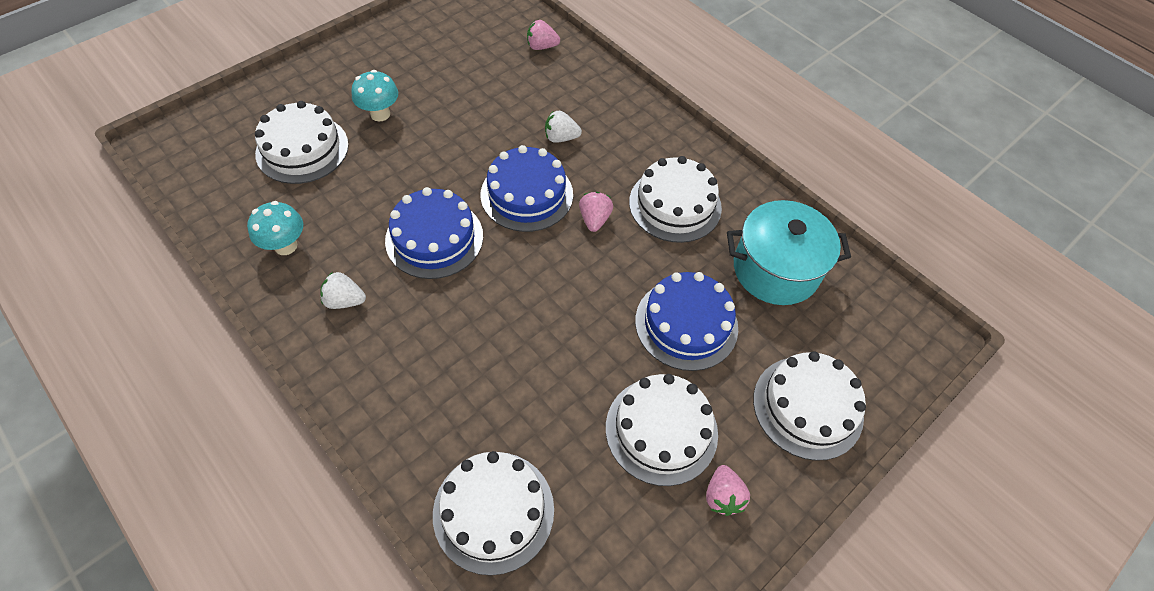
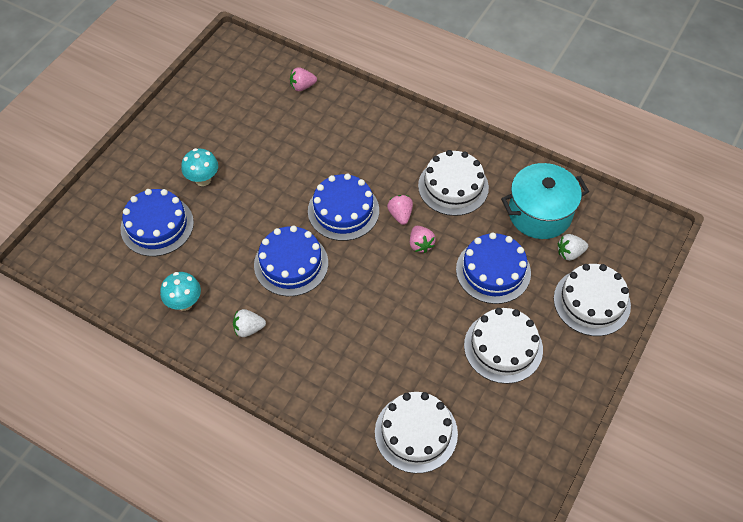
camera: 15 degrees left, 0 degrees up
white cake [255,101,349,184] -> blue cake [121,189,194,256]
white strawberry [545,111,582,143] -> white strawberry moved to [558,234,588,261]
pink strawberry [706,465,750,516] -> pink strawberry moved to [410,226,436,253]

